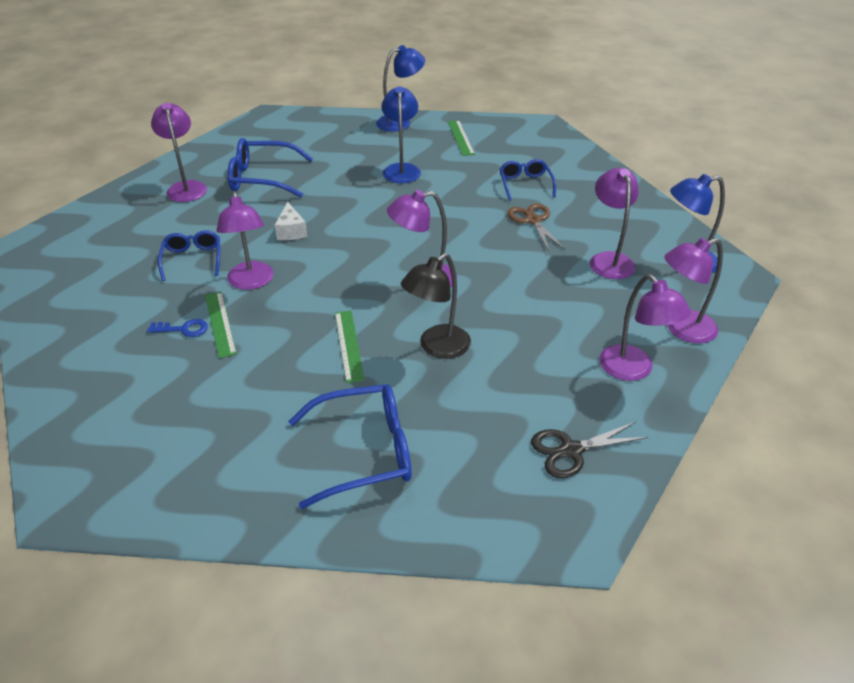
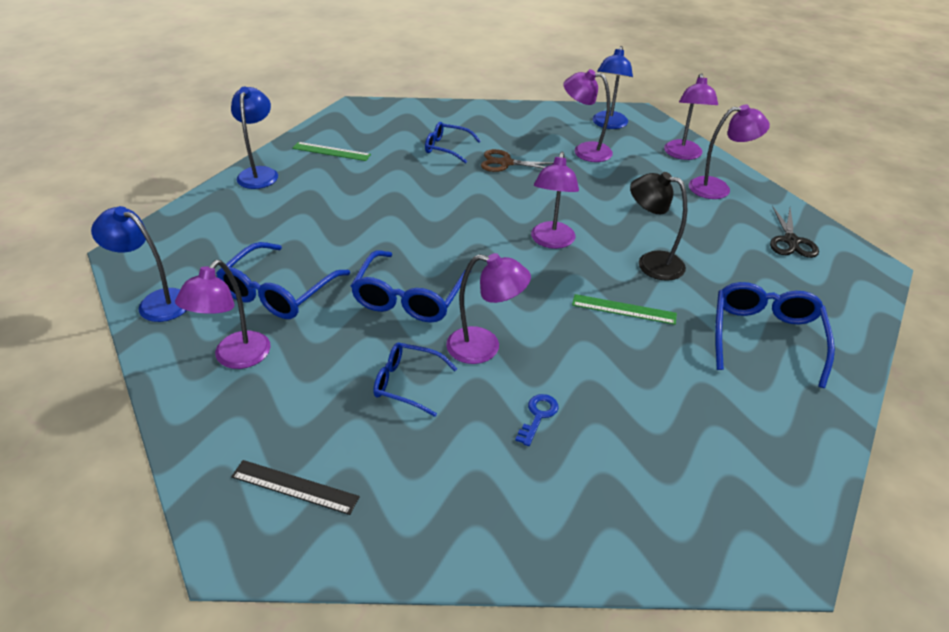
camera: 65 degrees left, 0 degrees up
purple lamp [151,103,207,202] -> purple lamp turned 75 degrees counterclockwise [175,260,270,369]
green ruler [205,291,237,358] -> none
white cheese [275,202,307,240] -> blue glasses [351,250,465,323]
blue lamp [381,86,421,183] -> blue lamp moved to [91,206,187,322]
black lamp [401,253,471,359] -> black lamp turned 135 degrees clockwise [630,172,687,281]
none -> black ruler [231,460,360,515]

